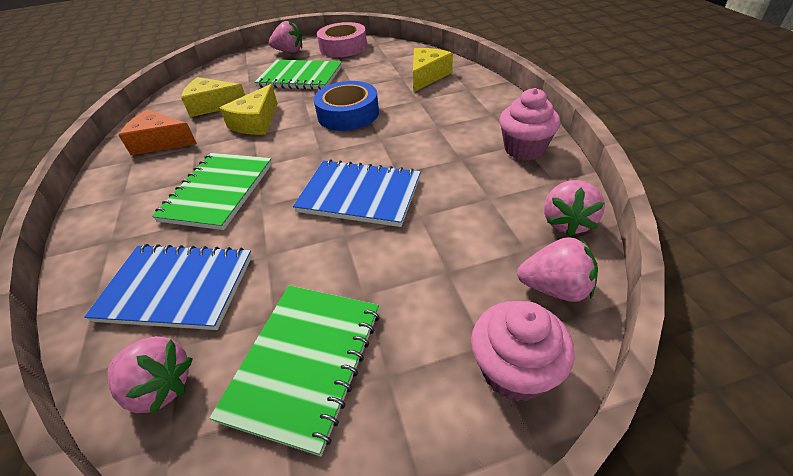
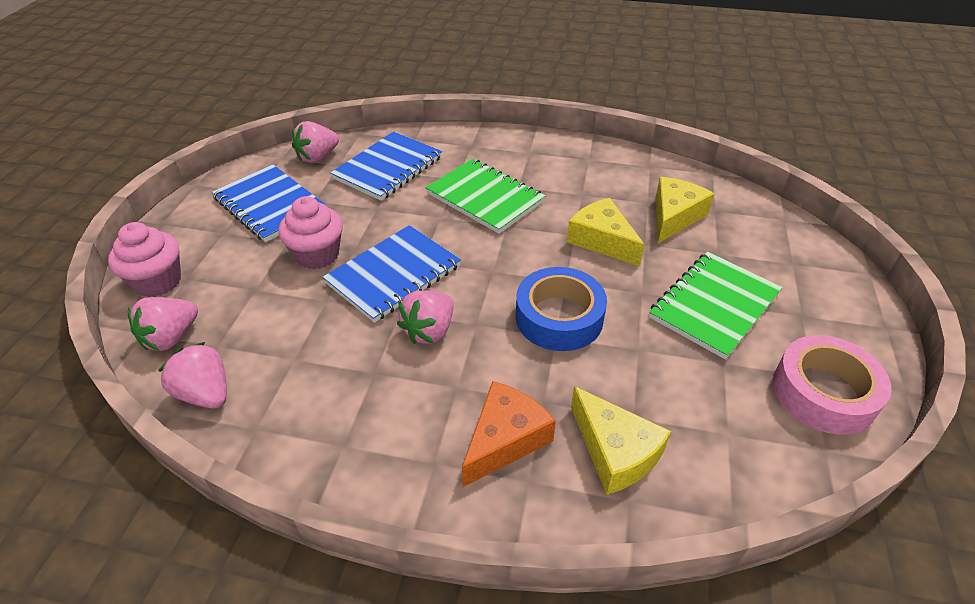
camera: 115 degrees right, 0 degrees up
orange cheese [119,110,197,155] -> orange cheese moved to [462,381,556,487]
green notebook [209,286,380,456] -> blue notebook [212,165,327,242]
pink strawberry [269,21,302,53] -> pink strawberry moved to [397,290,453,344]
pink cupcake [499,88,560,160] -> pink cupcake moved to [278,196,343,269]

